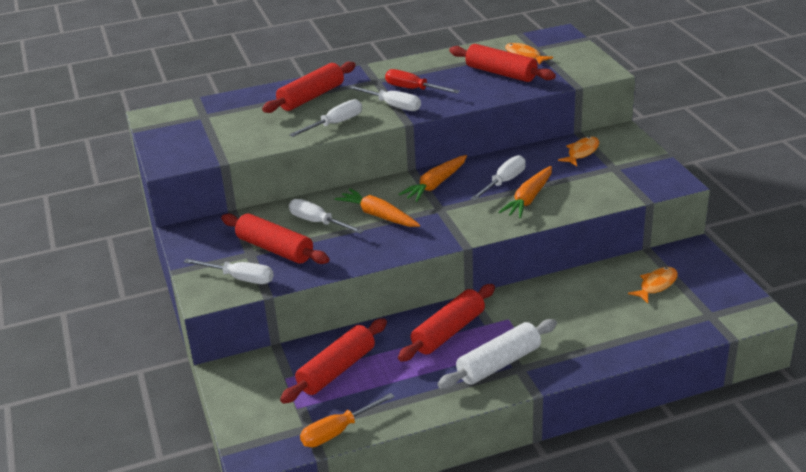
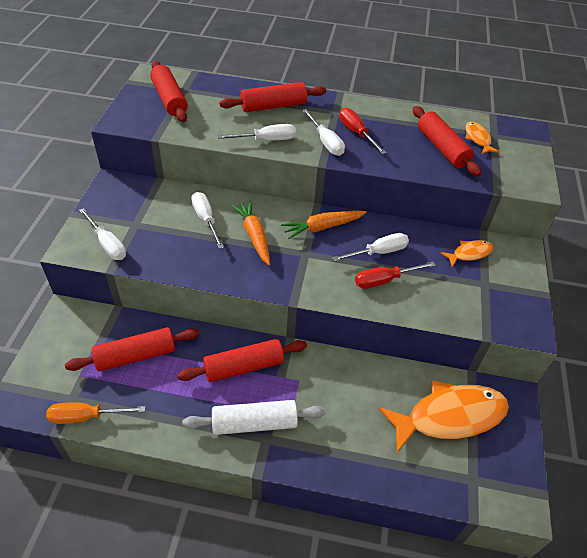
camera: 25 degrees right, 15 degrees up
red rolling pin [221,213,330,264] -> red rolling pin moved to [150,61,188,122]
orange carrot [499,166,552,219] -> red screwdriver [355,262,436,289]
orange fish [628,267,678,303] -> orange fish [379,380,509,453], size x2.09

